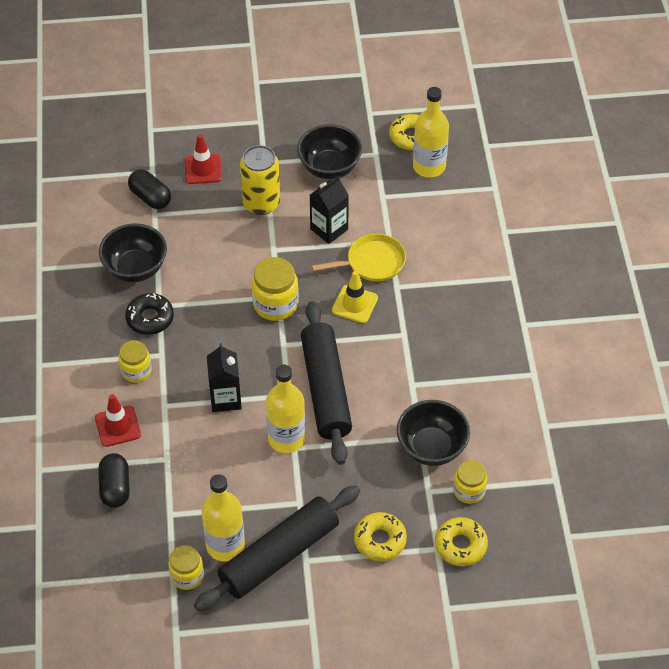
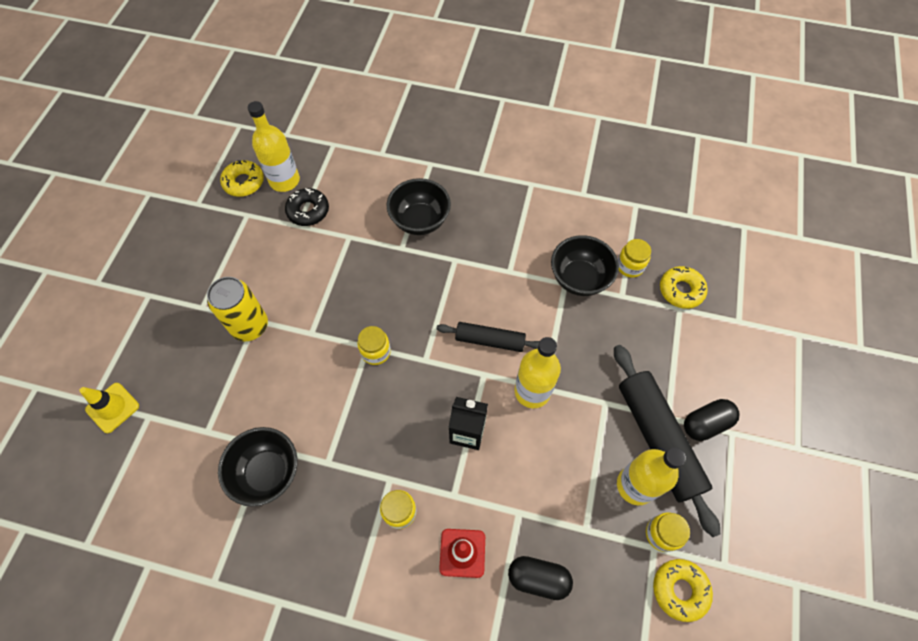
camera: 70 degrees left, 10 degrees up
black donut [125,293,174,335] -> black donut moved to [285,188,329,226]
black capsule [128,169,171,209] -> black capsule moved to [684,399,740,441]
red traffic cone [185,135,222,184] -> none
yellow jar [252,257,299,321] -> yellow jar [357,326,391,365], size x0.66
black bowl [297,124,362,179] -> black bowl moved to [387,178,451,235]
black rolling pin [301,301,352,465] -> black rolling pin [437,322,540,352], size x0.58
black carton [310,176,349,244] -> none
yellow pan [312,234,406,282] -> none
yellow traffic cone [332,271,378,323] -> yellow traffic cone moved to [79,383,139,433]
yellow donut [354,512,407,561] -> yellow donut moved to [653,559,713,622]

